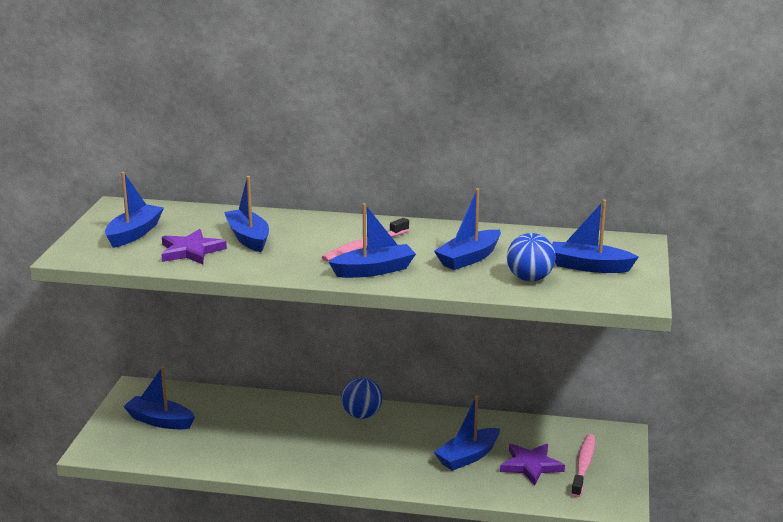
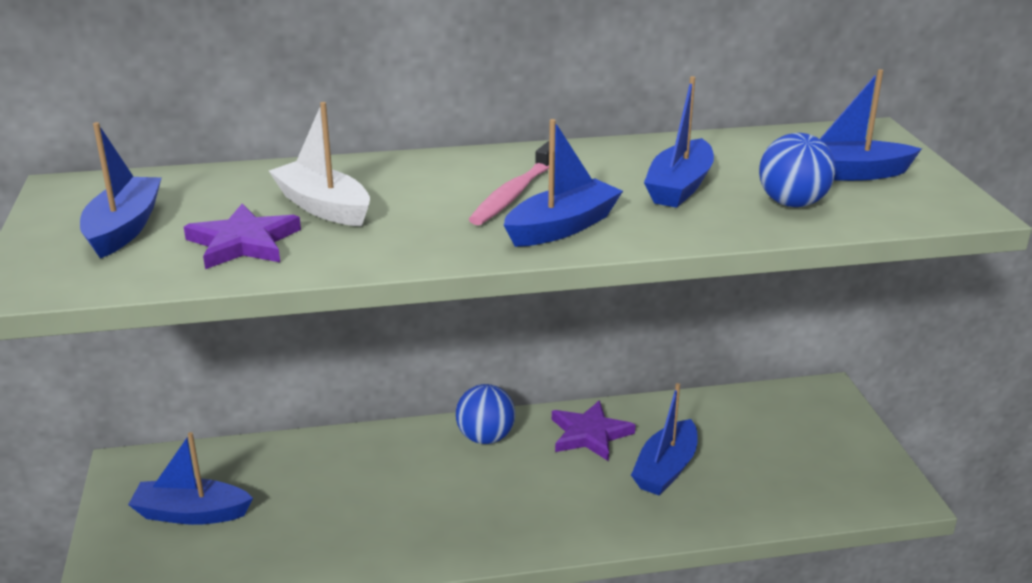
camera: 20 degrees left, 5 degrees up
blue boat [224,176,269,252] -> white boat [269,102,370,226]
purple star [500,444,565,485] -> purple star moved to [552,400,635,461]
pink toothbrush [571,434,595,497] -> none

